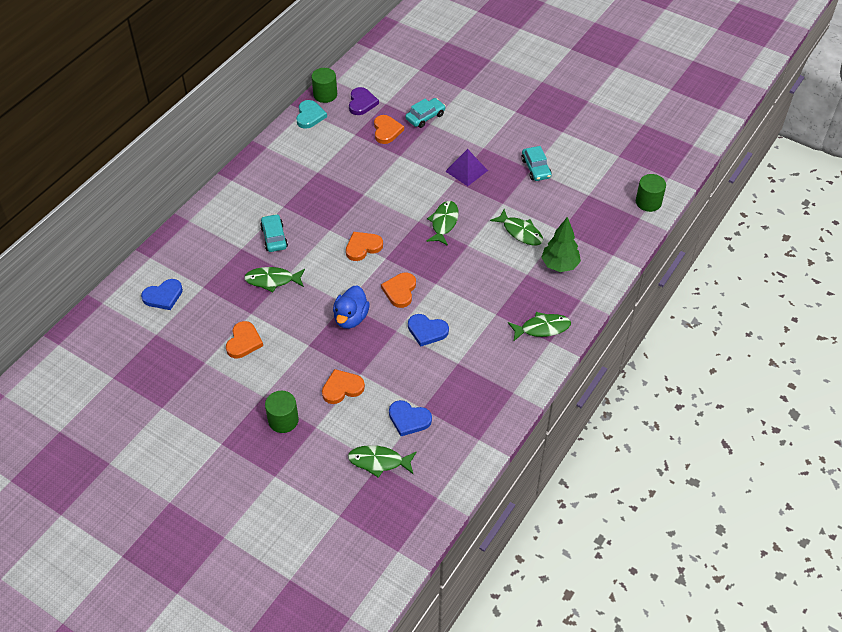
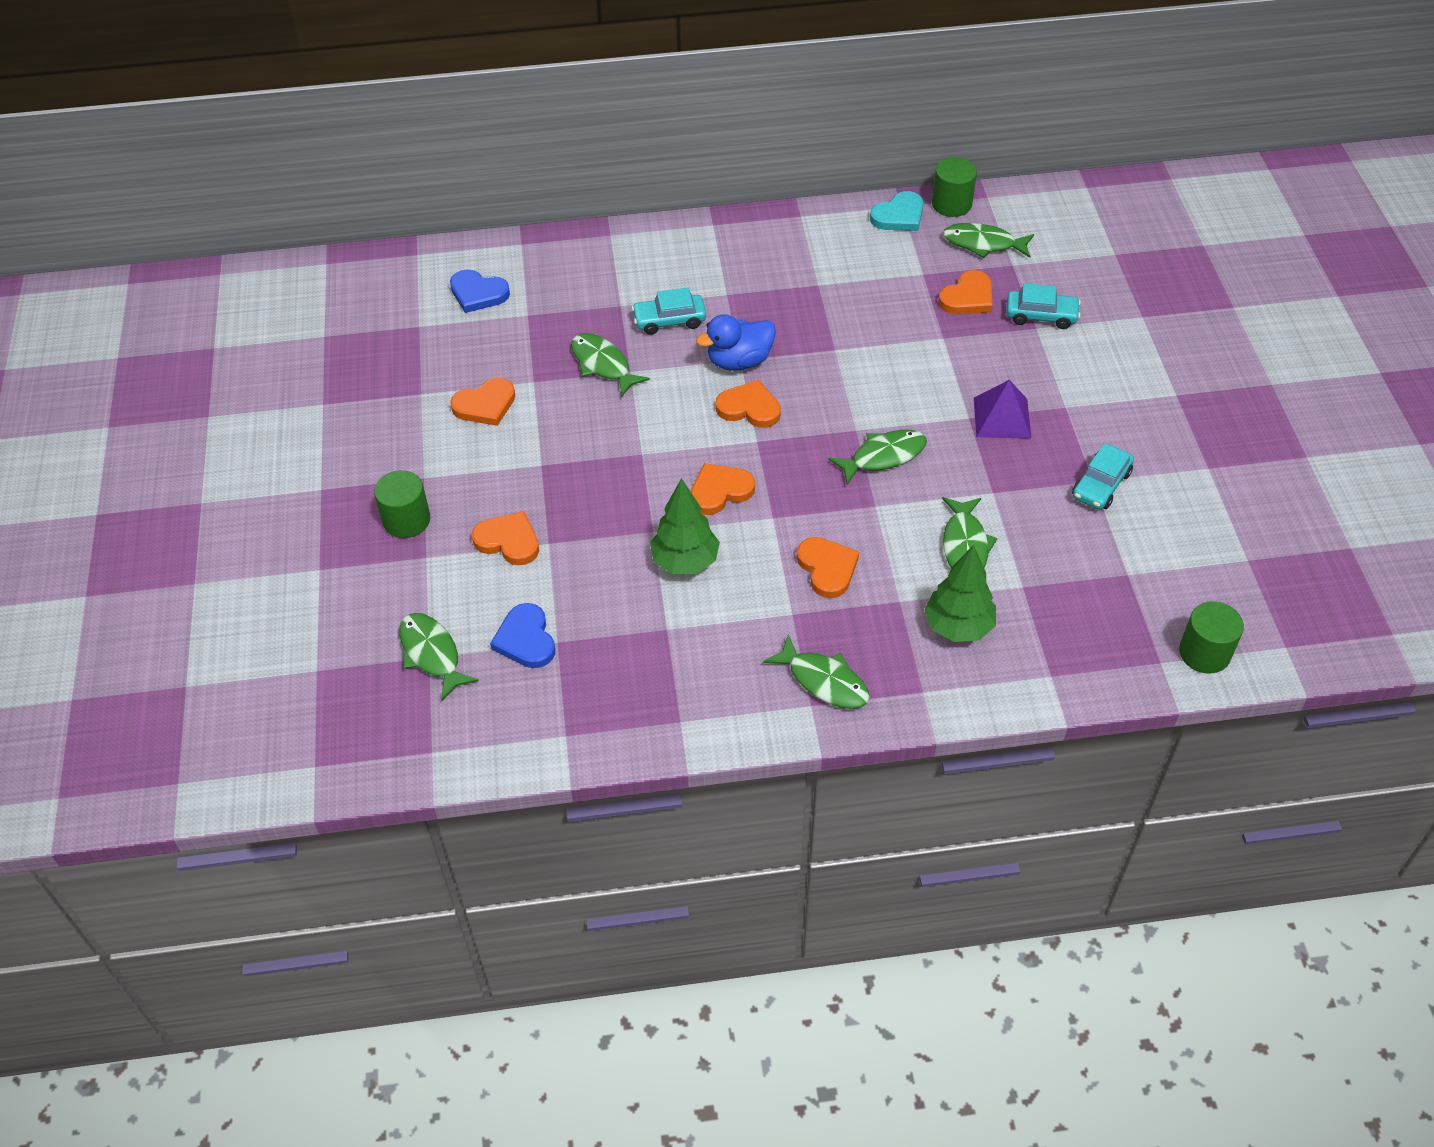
camera: 50 degrees right, 0 degrees up
turquoise car [260,214,288,252] -> turquoise car turned 135 degrees counterclockwise [632,288,706,335]
blue duck [333,285,370,329] -> blue duck moved to [696,314,776,371]
purple heart [349,87,379,115] -> green fish [943,223,1034,258]
blue heart [408,314,449,347] -> green tree [650,478,720,574]
none -> orange heart [797,537,859,598]

